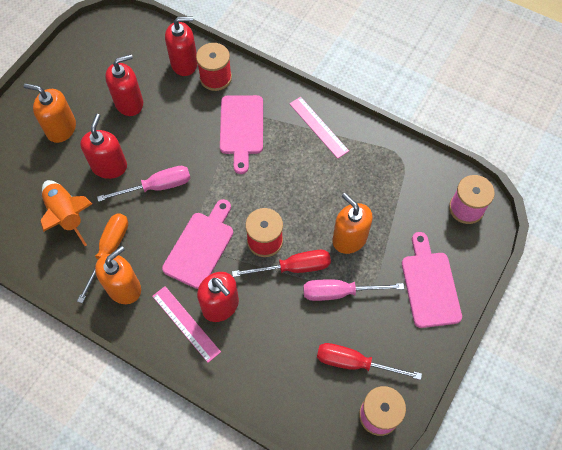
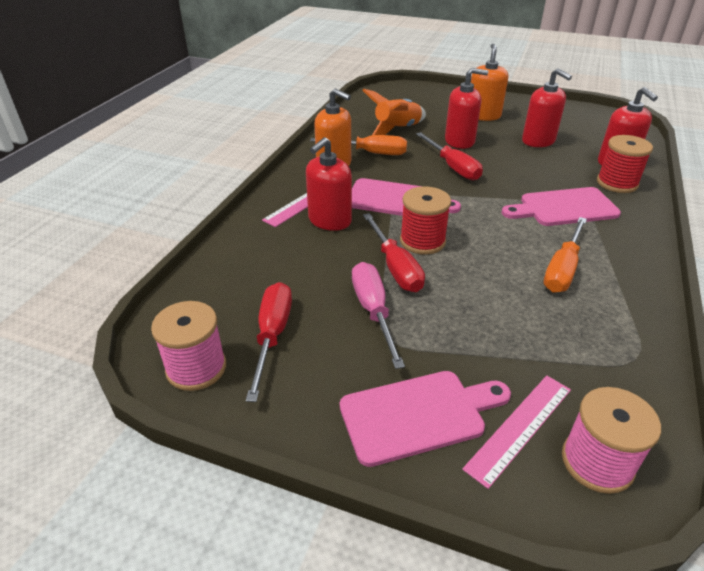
camera: 80 degrees right, 25 degrees down
pink screwdriver [97,166,190,202] -> red screwdriver [416,132,483,180]
pink ruler [289,97,349,159] -> pink ruler moved to [462,375,571,489]
orange soap dispenser [332,193,373,254] -> none
none -> orange screwdriver [543,217,587,292]

